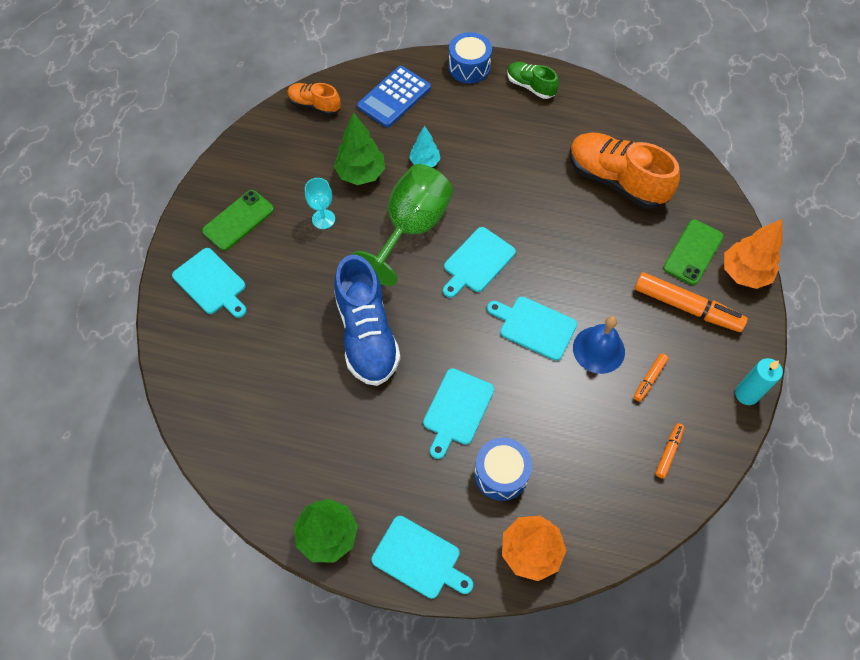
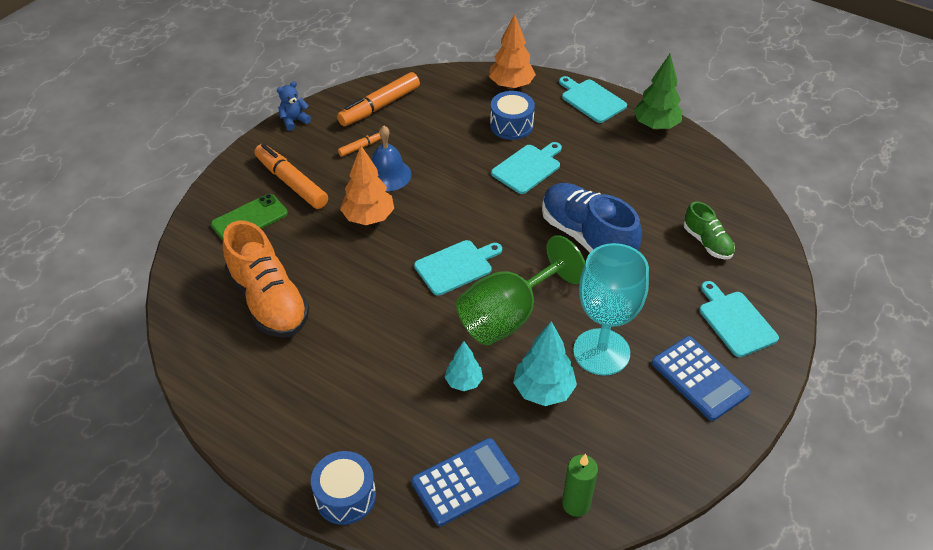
camera: 160 degrees left, 15 degrees down
green phone [202,190,274,251] -> blue calculator [652,336,750,421]
orange shoe [287,83,341,115] -> green candle [562,454,598,517]
turquoise goblet [305,178,335,229] -> turquoise goblet [573,243,649,376], size x2.10
green tree [334,112,385,185] -> turquoise tree [513,321,577,406]
blue shoe [334,255,401,386] -> blue shoe turned 45 degrees counterclockwise [542,183,642,253]
turquoise cutting board [487,297,577,361] -> none
green shoe [507,62,559,99] -> green shoe moved to [684,201,735,259]
orange marker [655,423,684,479] -> orange marker [337,72,420,126], size x2.03
orange tree [724,219,783,289] -> orange tree moved to [340,146,394,225]
turquoise candle [735,358,783,405] -> blue teddy bear [277,81,311,131]

